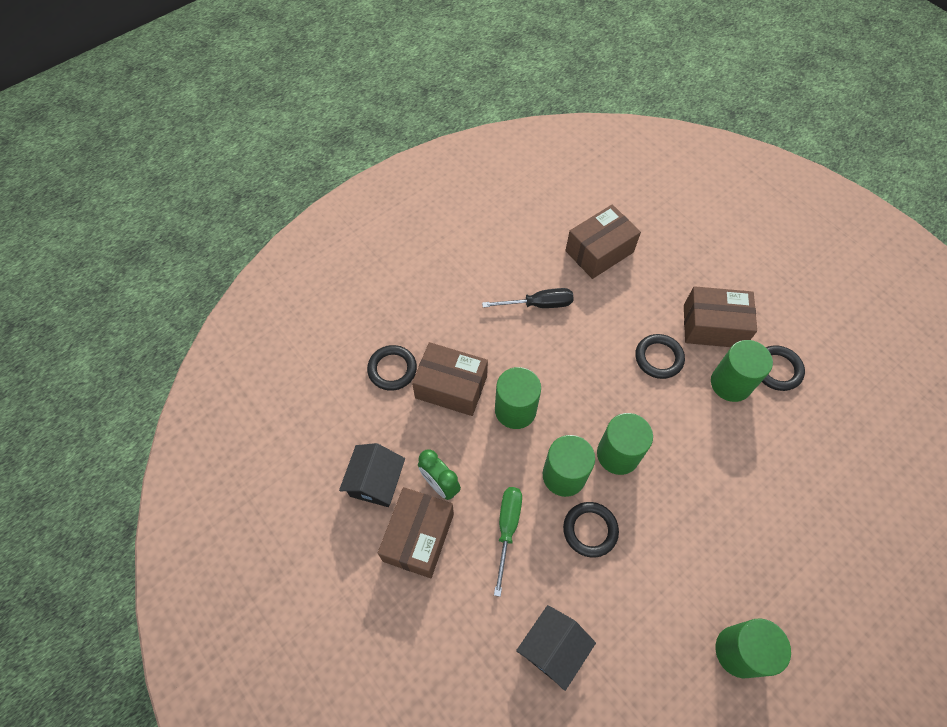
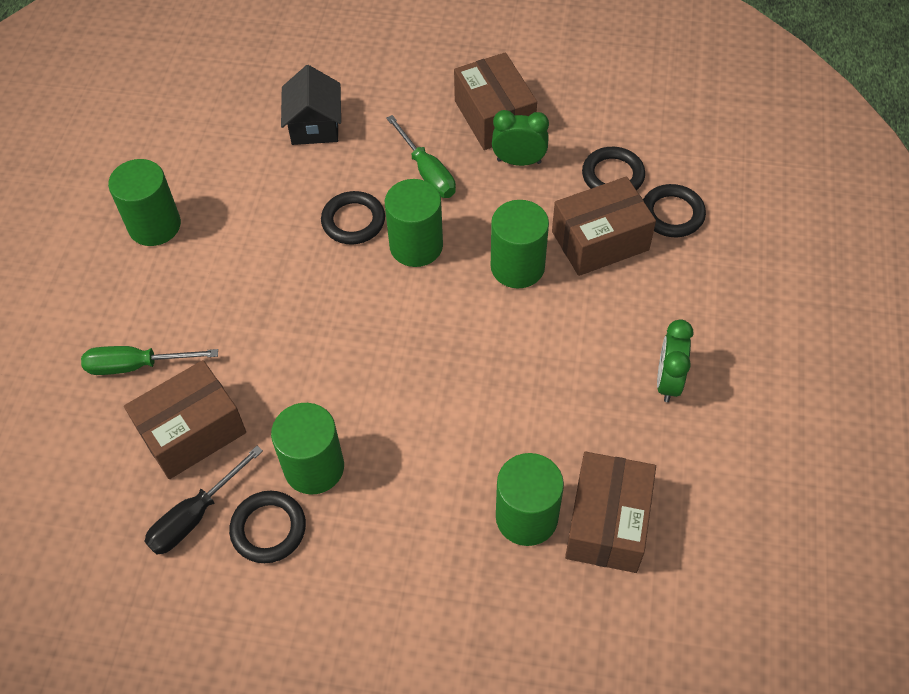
camera: 140 degrees right, 5 degrees down
black house [339,443,405,507] -> none
black screwdriver [482,288,574,308] -> black screwdriver moved to [144,446,263,555]
green cylinder [597,413,653,475] -> green cylinder moved to [496,453,564,546]
black ring [635,334,685,379] -> black ring moved to [582,147,645,191]
brown box [684,286,757,347] -> brown box moved to [124,360,246,479]
none -> green screwdriver [81,346,218,375]
none -> green clock [657,319,693,402]

